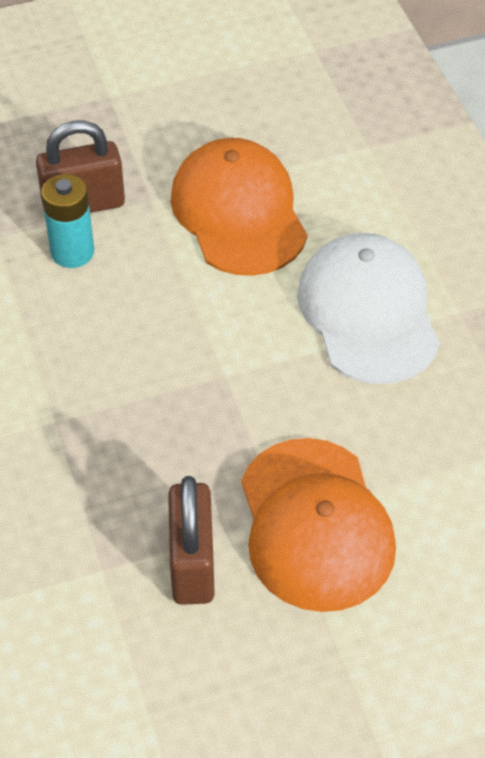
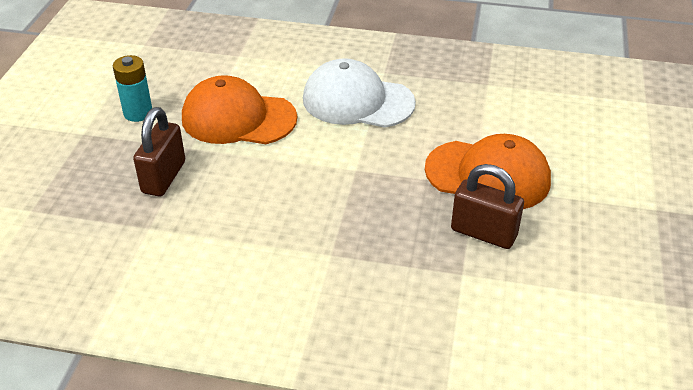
camera: 60 degrees left, 10 degrees down
turquoise battery [41,174,94,268] -> turquoise battery moved to [113,55,152,122]

